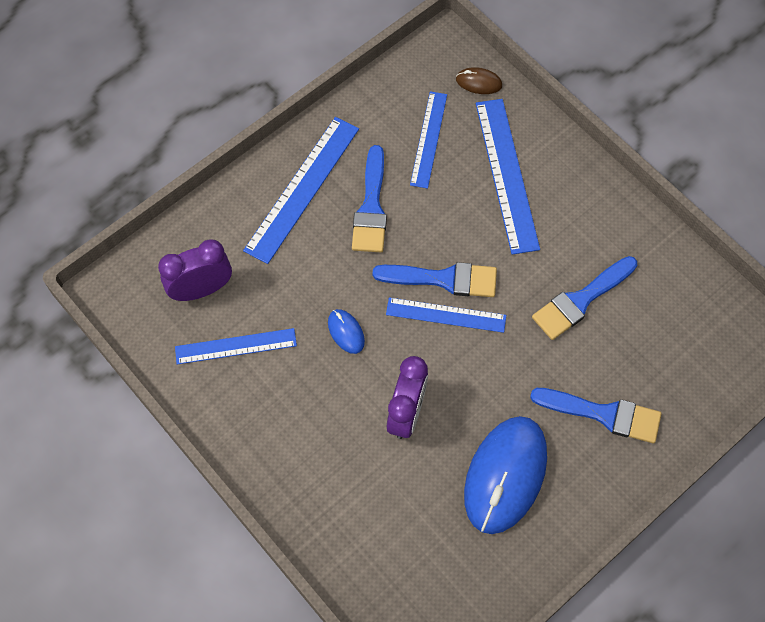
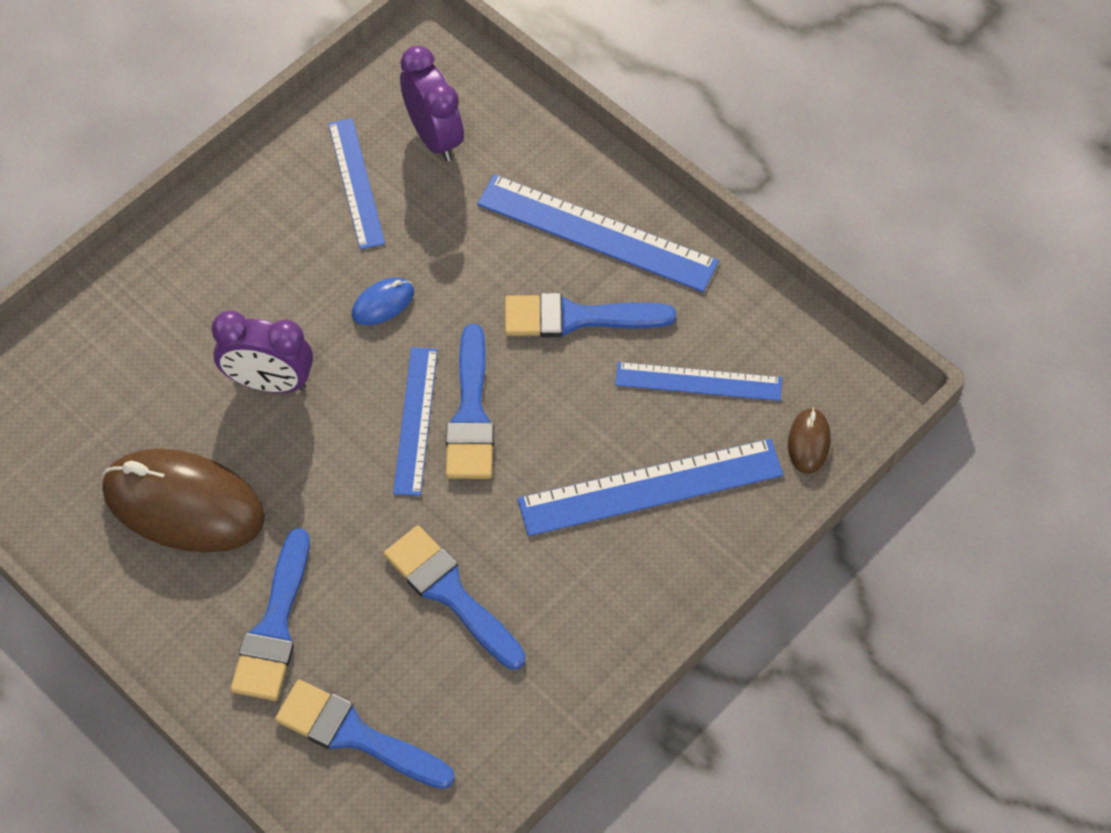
camera: 85 degrees right, 5 degrees down
blue mouse [464,416,547,534] -> brown mouse [102,448,265,553]
none -> blue brush [275,680,455,789]

